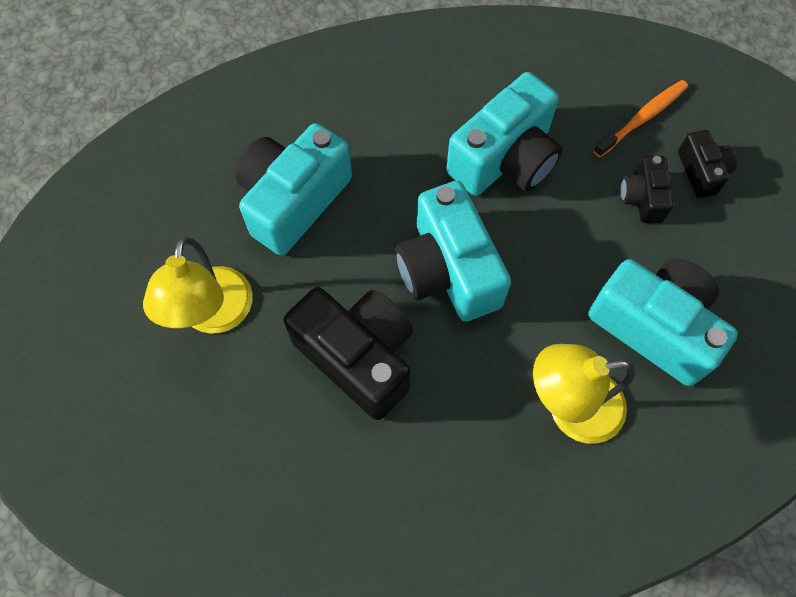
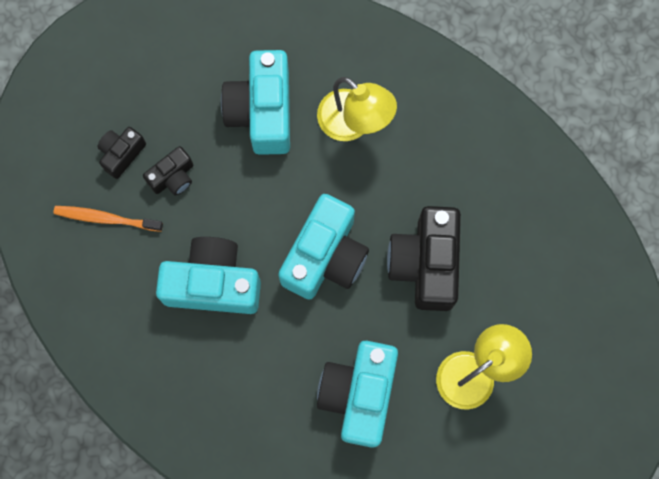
camera: 130 degrees left, 10 degrees up
turquoise camera [236,123,352,256] -> turquoise camera turned 105 degrees clockwise [317,341,398,448]

